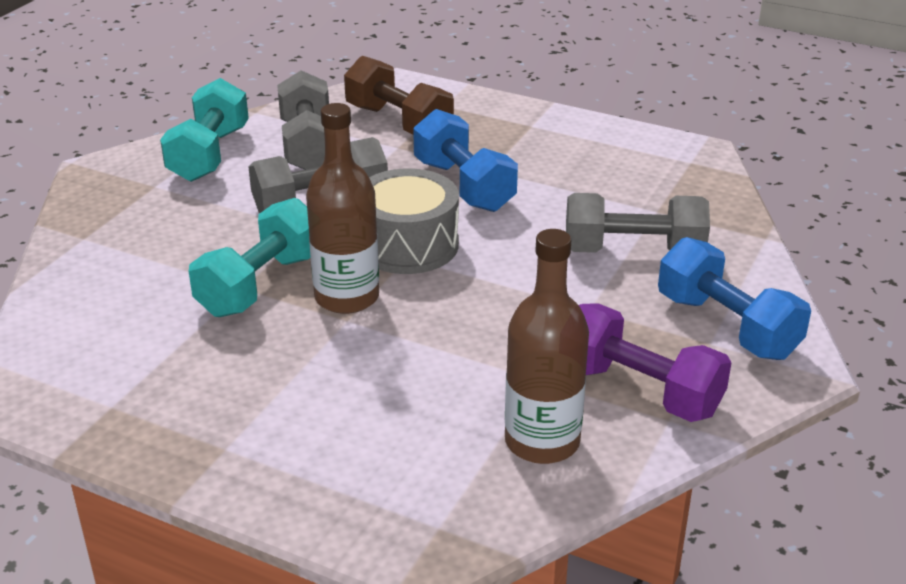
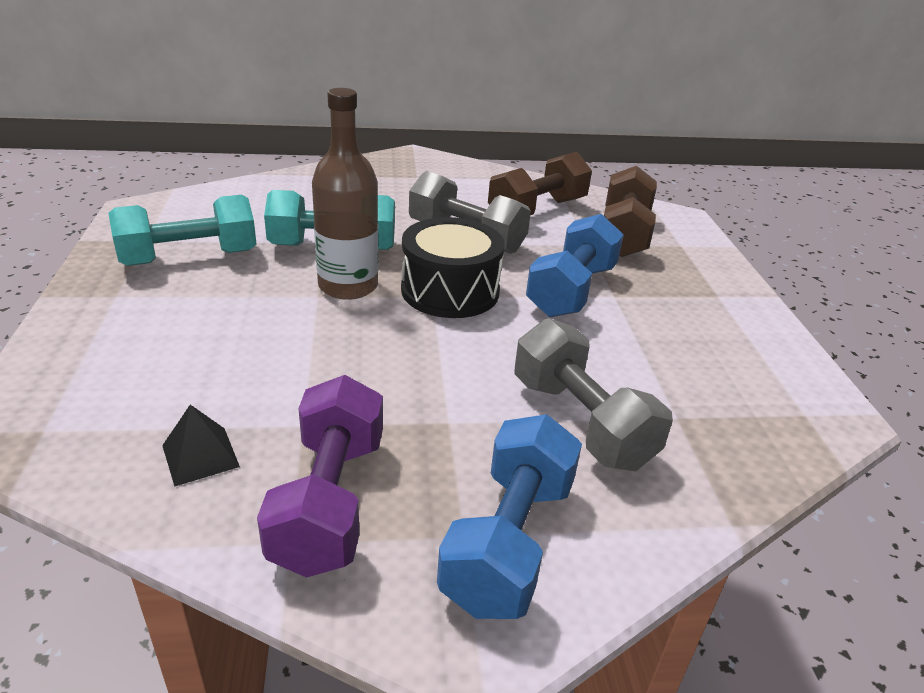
camera: 55 degrees right, 0 degrees up
turquoise dumbbell [160,78,249,182] -> turquoise dumbbell moved to [109,195,256,266]
grey dumbbell [277,70,329,170] -> brown dumbbell [488,152,592,215]
grey drum [369,168,459,274] -> black drum [401,217,505,318]
brown bottle [505,229,589,464] -> black pyramid [162,405,240,487]

